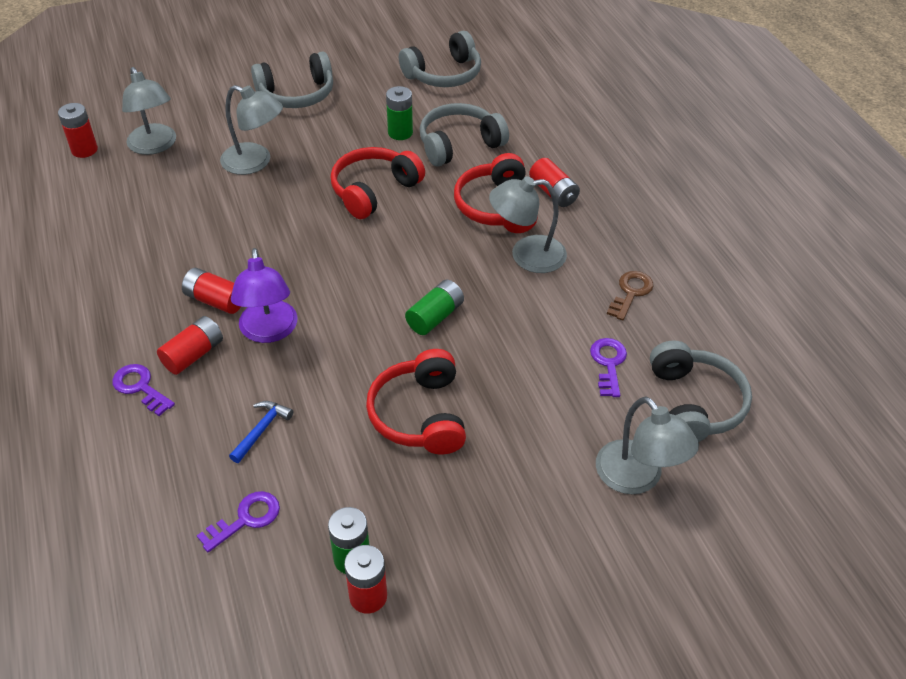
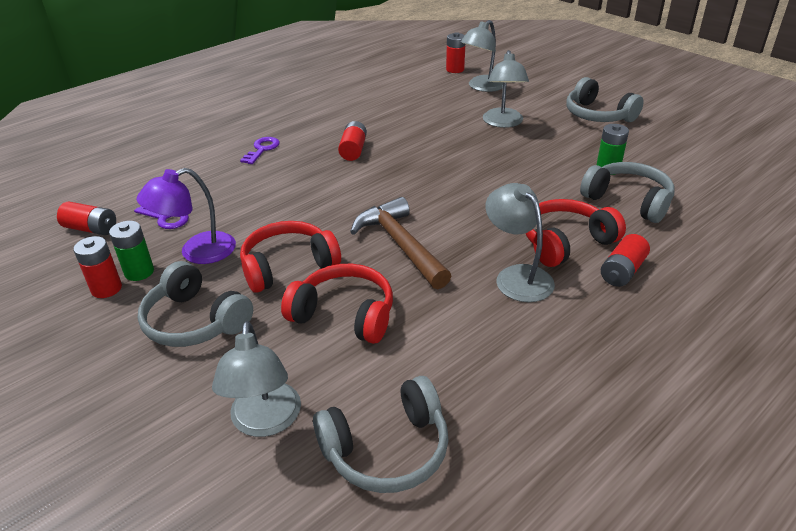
camera: 70 degrees right, 10 degrees down
red battery [157,316,223,375] -> red battery moved to [57,202,116,235]
blue hammer [229,401,293,463] -> none
purple lamp [231,248,298,343] -> purple lamp moved to [136,168,236,264]
red headphones [331,147,425,219] -> red headphones moved to [281,264,393,344]
grey headphones [399,31,481,87] -> grey headphones moved to [138,261,253,347]
green battery [405,280,464,335] -> brown hammer [350,197,451,289]
purple key [590,338,627,397] -> none
grey lamp [596,397,699,494] -> grey lamp turned 45 degrees counterclockwise [212,321,301,437]
brown key [607,271,654,321] -> none

